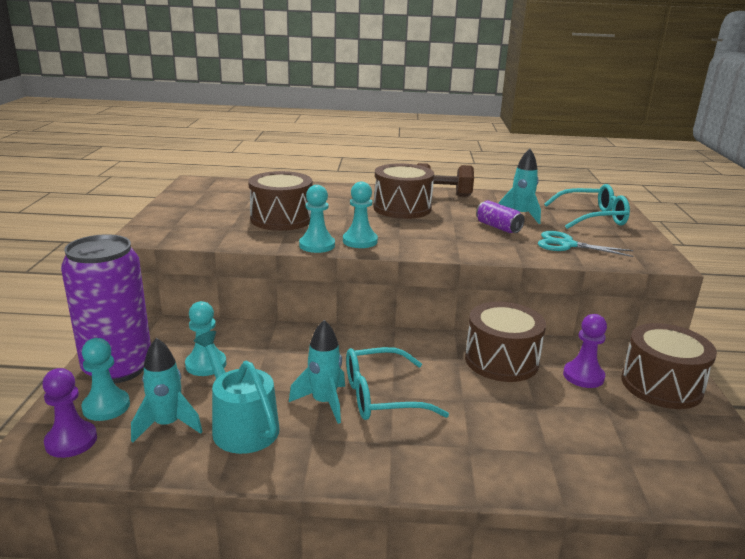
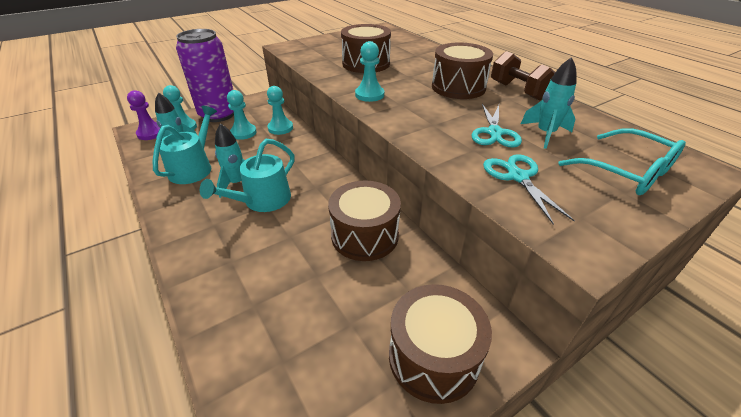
camera: 55 degrees right, 15 degrees up
turquoise pawn [299,185,335,253] -> turquoise pawn moved to [267,86,293,135]
turquoise glasses [346,347,449,420] -> turquoise watering can [200,139,295,212]
purple can [476,200,525,233] -> turquoise scissors [471,104,522,148]
purple pawn [563,314,607,388] -> none

